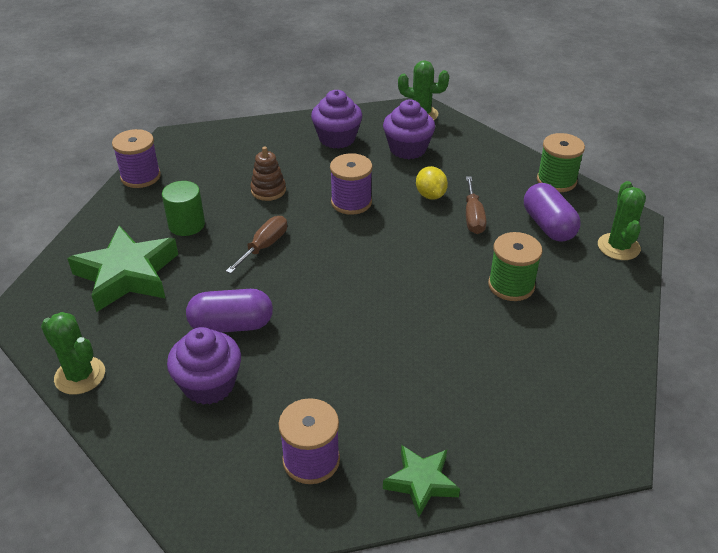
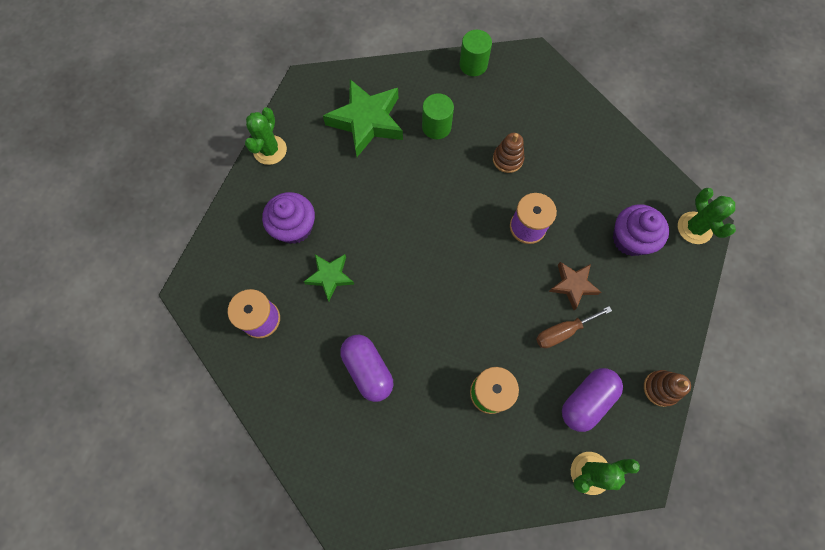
camera: 65 degrees right, 30 degrees up
purple spool [112,129,161,188] -> green cylinder [459,30,492,76]
purple capsule [186,289,273,333] -> purple capsule moved to [340,335,393,402]
brown screwdriver [226,216,287,274] -> none
purple cupcake [311,90,362,149] -> none
green star [383,445,460,517] -> green star moved to [304,254,354,301]
yellow lemon [416,166,448,200] -> brown star [549,262,601,310]
green spool [537,133,585,192] -> brown stacking toy [644,370,691,407]

